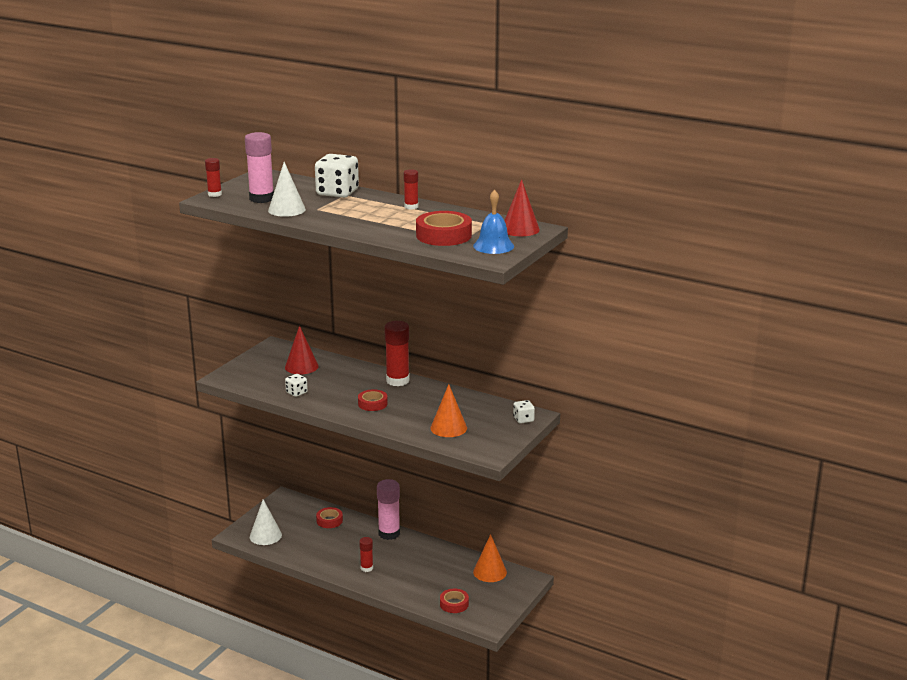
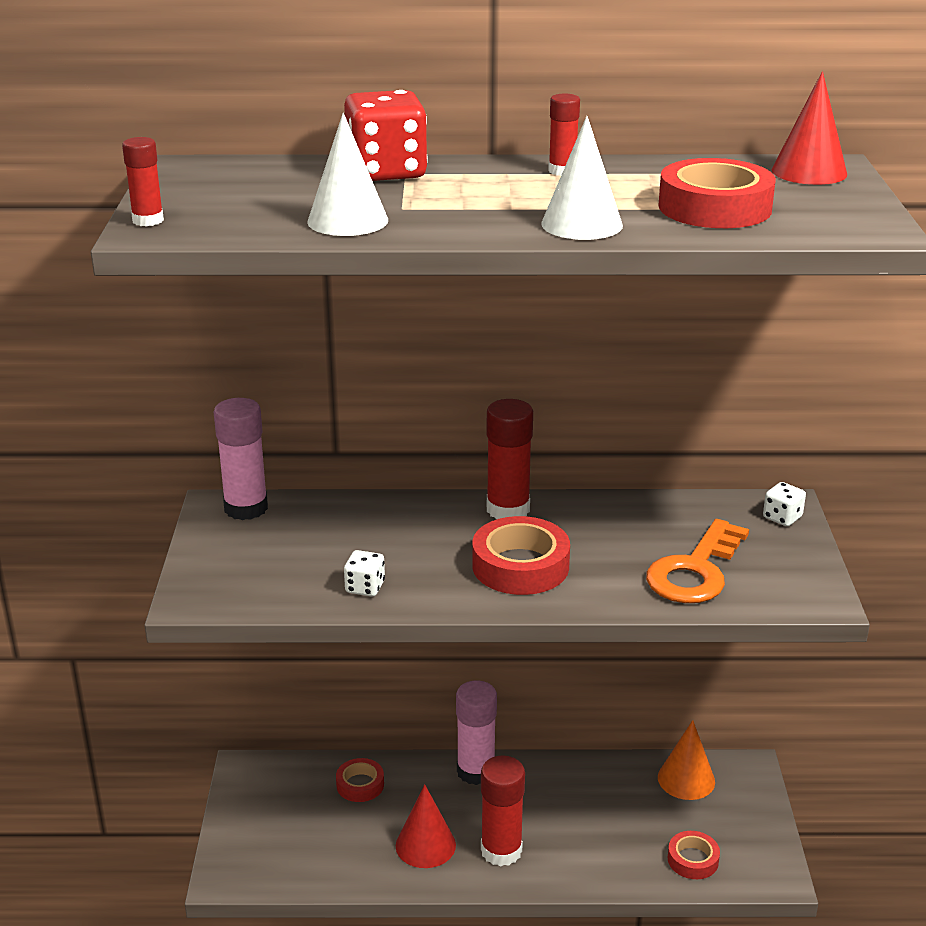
camera: 30 degrees left, 5 degrees up
pink glue stick [245,132,274,203] -> pink glue stick moved to [214,398,268,520]
white cone [250,499,282,545] -> white cone moved to [541,116,623,240]
red cone [285,325,319,374] -> red cone moved to [396,784,456,868]
white dice [315,154,359,198] -> red dice [344,90,428,181]
red tape [358,389,388,411] -> red tape [472,516,570,595], size x1.71
red glue stick [359,537,373,572] -> red glue stick [481,756,525,866], size x1.78
orange cone [430,384,467,437] -> orange key [646,519,749,603]
blue bell [473,190,514,254] -> none

